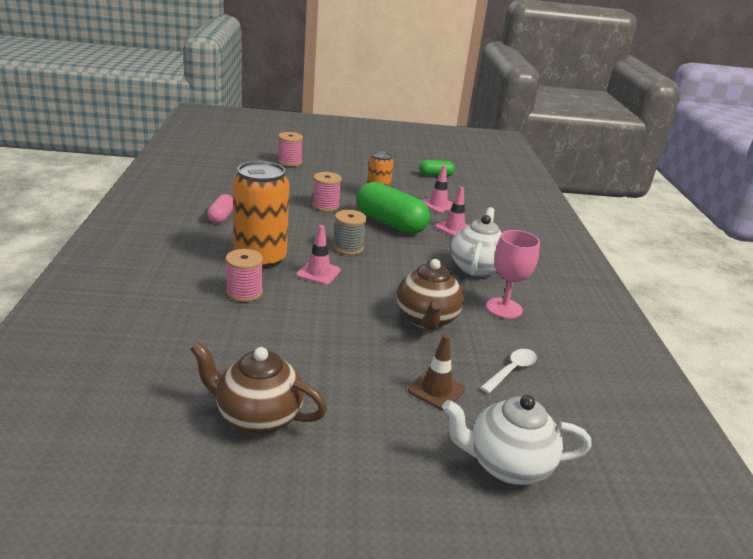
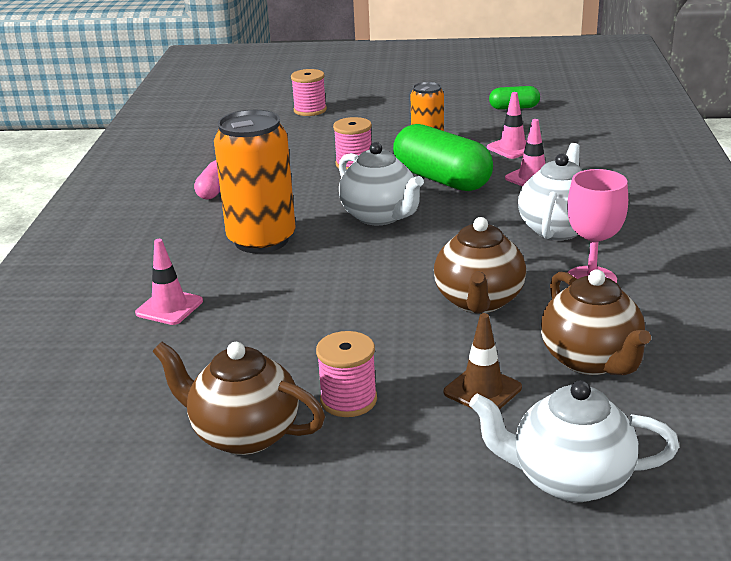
camera: 10 degrees right, 0 degrees up
pink spool [225,249,263,302] -> pink spool moved to [316,331,377,417]
pink traffic cone [297,225,341,285] -> pink traffic cone moved to [135,239,203,325]
grey spool [333,210,367,255] -> white teapot [339,142,424,225]
white spoon [480,349,537,393] -> brown teapot [541,269,651,375]

